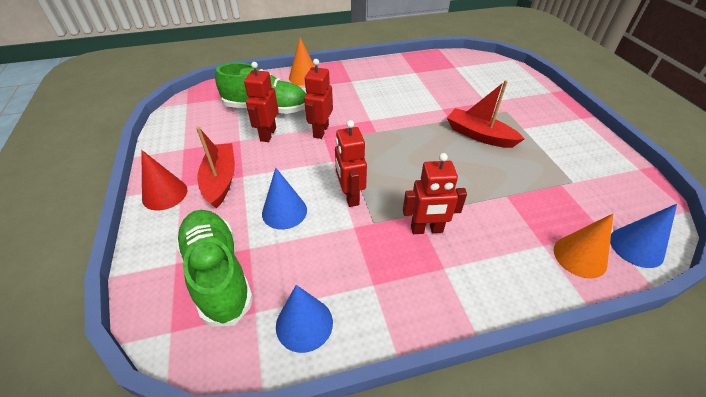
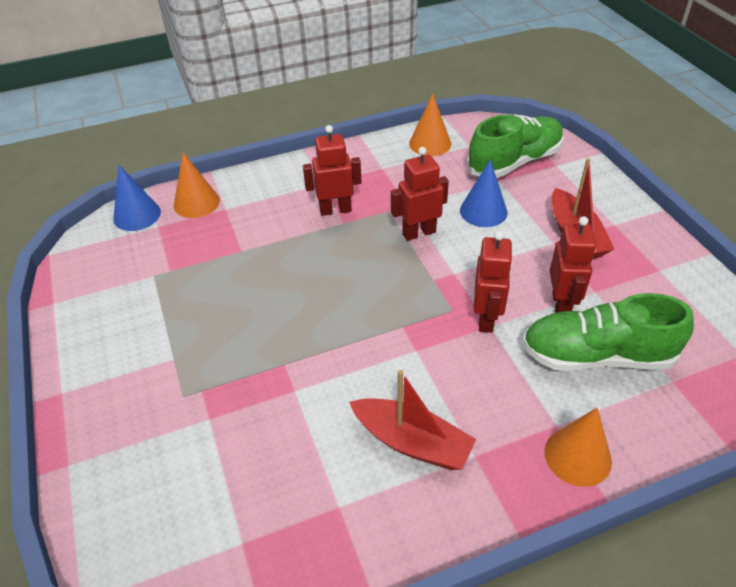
camera: 175 degrees right, 0 degrees up
red cone [141,150,187,211] -> none
green shoe [175,210,253,326] -> green shoe turned 90 degrees counterclockwise [467,114,564,178]
blue cone [276,285,333,353] -> orange cone [409,93,451,156]
red robot [335,120,367,207] -> red robot turned 90 degrees counterclockwise [391,147,449,241]
red boat [447,80,524,148] -> red boat moved to [349,370,476,470]

